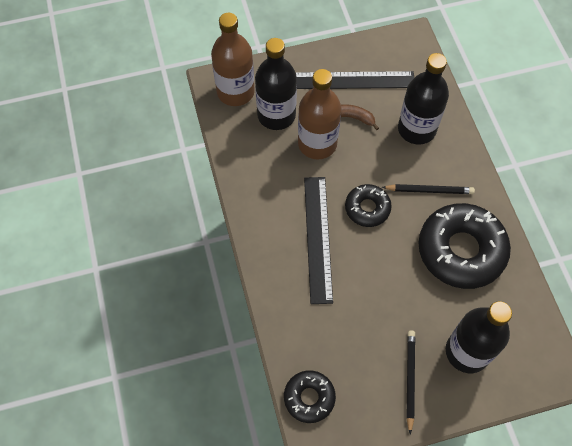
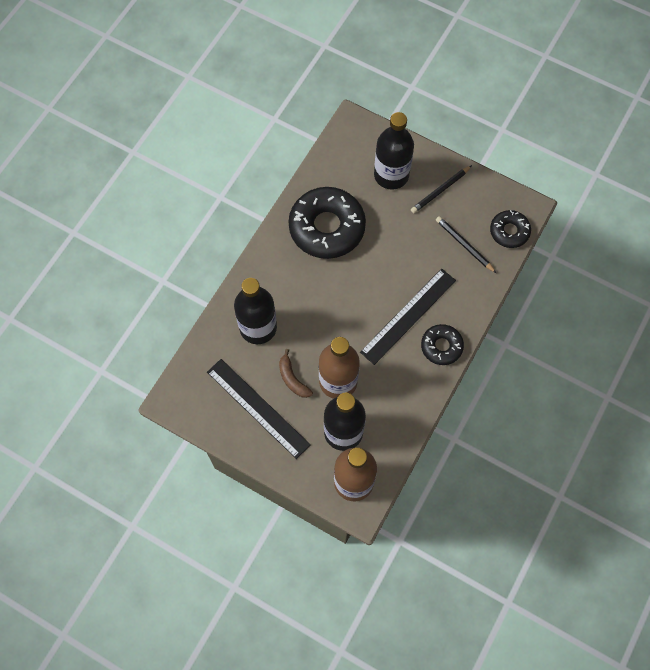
camera: 135 degrees left, 5 degrees up
black donut [345,184,392,227] -> black donut moved to [421,324,464,365]
black pencil [382,184,475,194] -> black pencil moved to [436,216,496,273]

